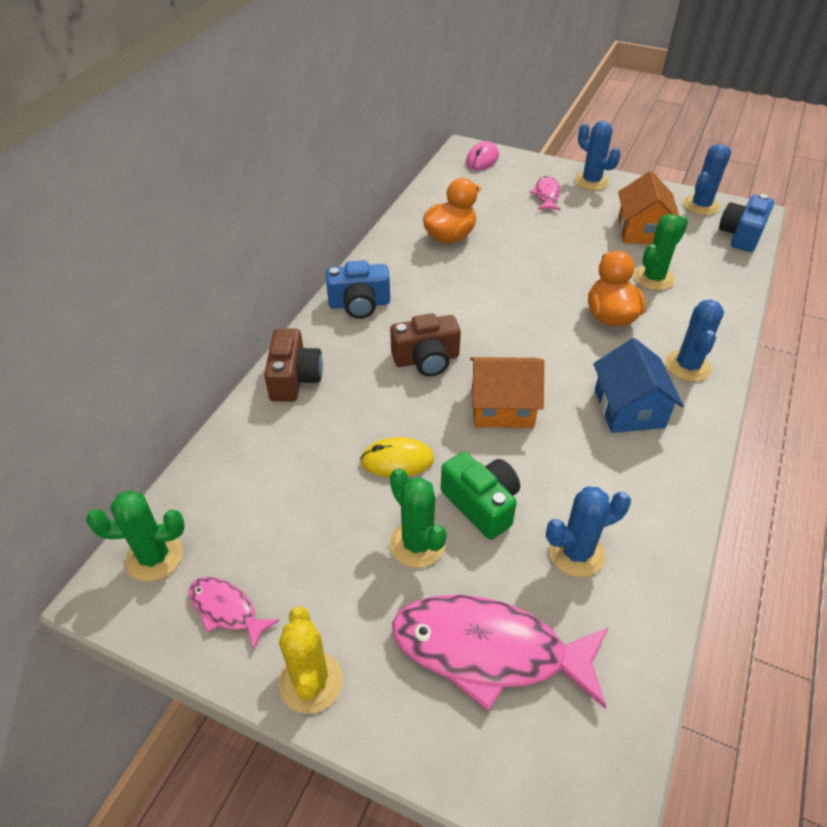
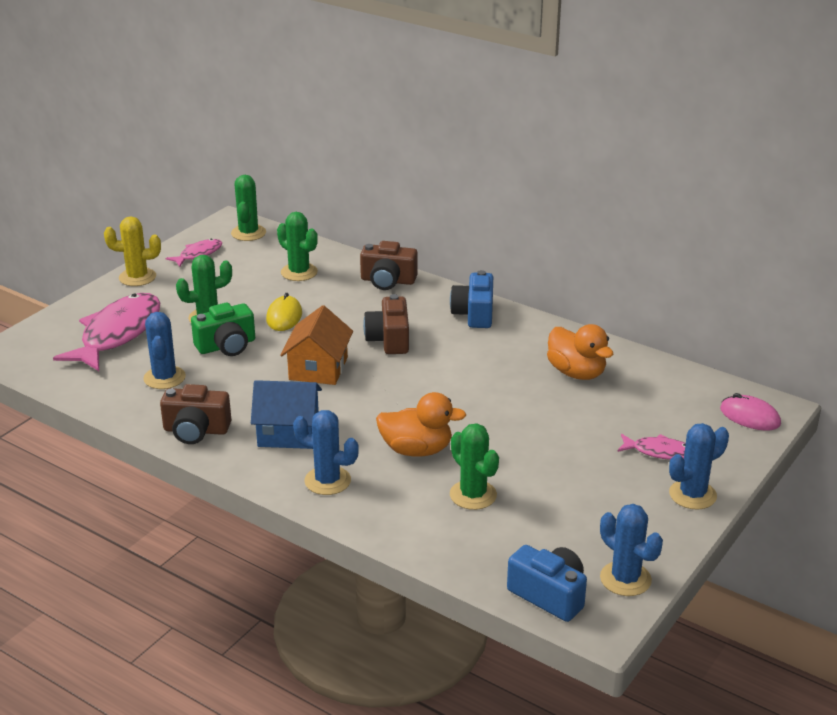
camera: 100 degrees right, 15 degrees down
orange house [618,171,680,244] -> none
none -> brown camera [160,384,231,444]
none -> green cactus [277,212,318,281]

